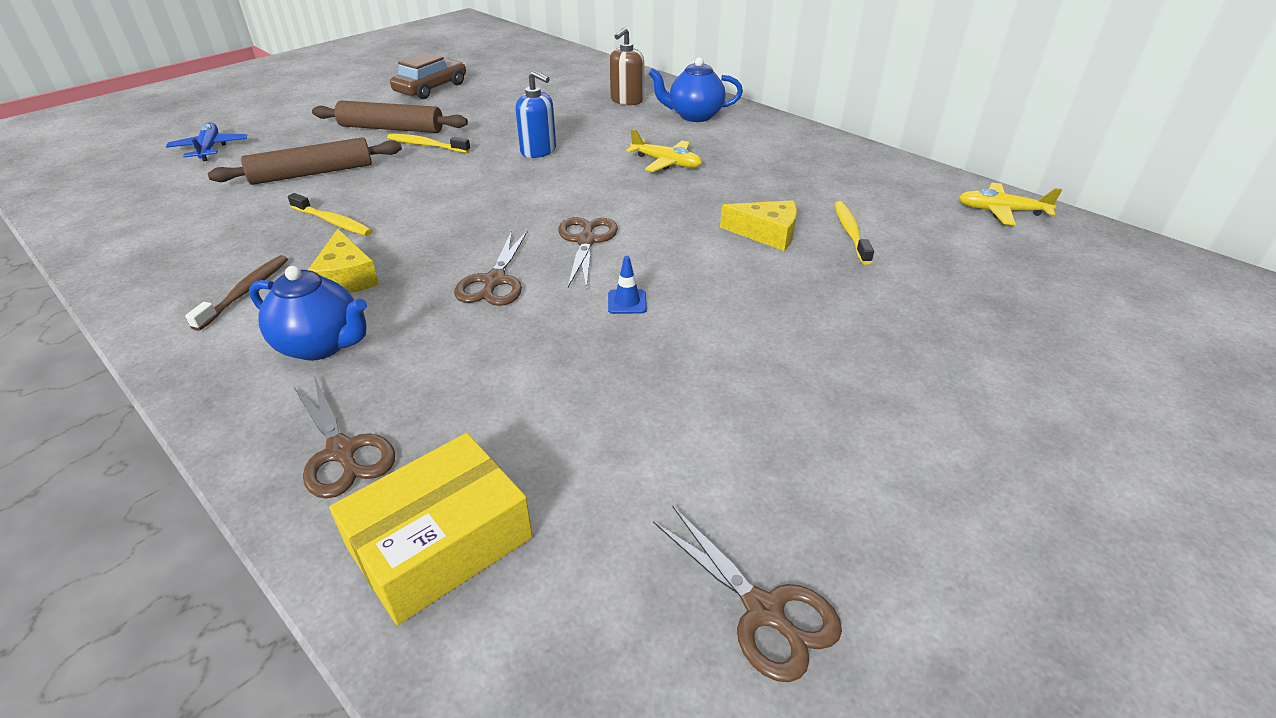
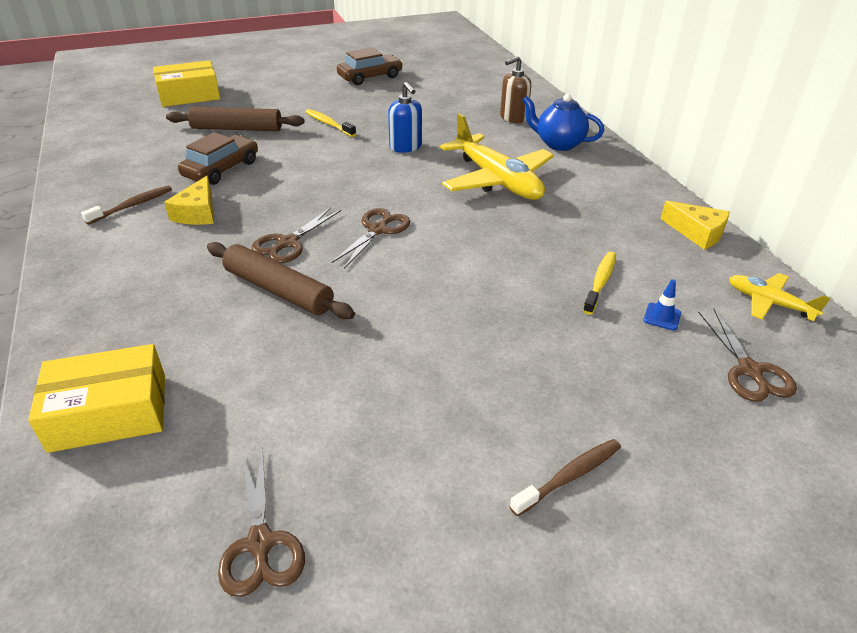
camera: 25 degrees right, 0 degrees up
blue plane [166,123,247,161] -> yellow box [153,60,220,107]
blue teapot [249,266,367,361] -> none
yellow toothbrush [288,193,373,236] -> brown car [178,132,258,185]
brown scissors [293,376,395,498] -> brown scissors moved to [698,309,797,402]
brown rolling pin [312,100,468,133] -> brown rolling pin moved to [207,242,355,319]
blue traffic cone [608,256,647,314] -> blue traffic cone moved to [643,279,681,331]
yellow plane [626,129,702,172] -> yellow plane [440,113,554,200], size x1.92
yellow cheese [720,200,797,251] -> yellow cheese moved to [661,201,730,250]
none -> brown toothbrush [509,439,621,516]

